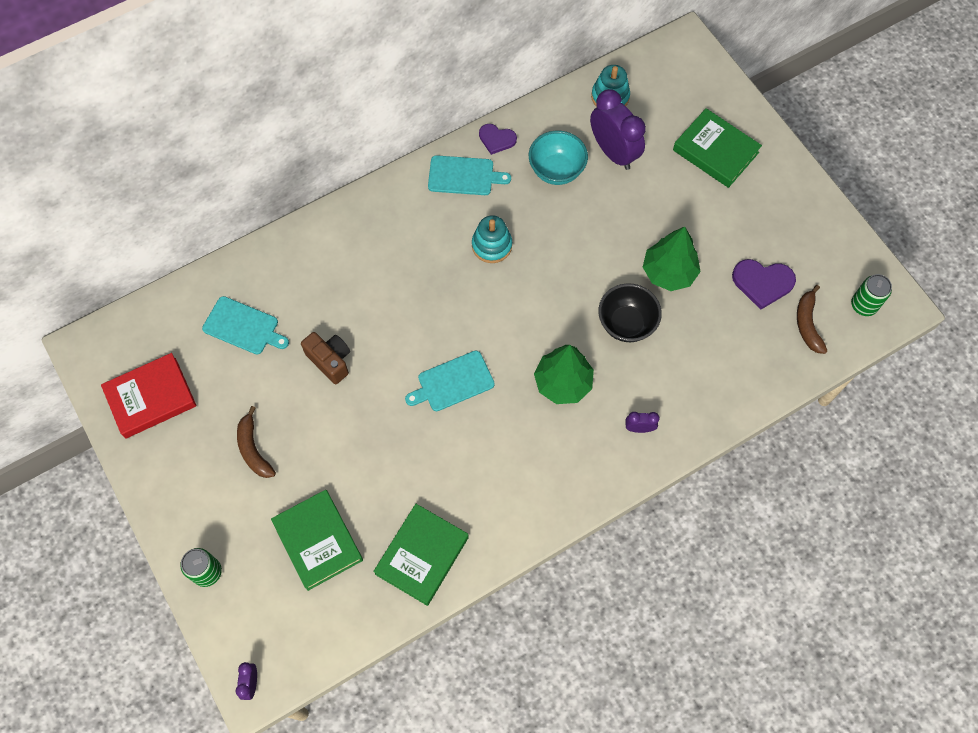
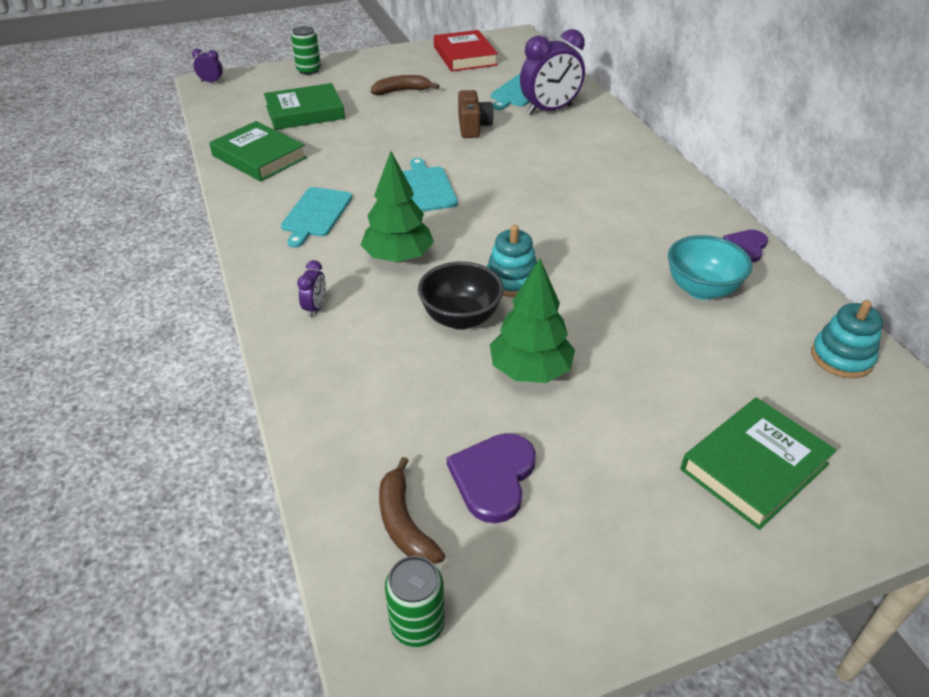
camera: 100 degrees right, 25 degrees down
brown camera [301,332,350,384] -> brown camera turned 60 degrees counterclockwise [458,90,494,138]
turquoise cutting board [428,155,511,195] -> turquoise cutting board moved to [281,187,352,248]
turquoise stacking toy [472,215,512,263] -> turquoise stacking toy moved to [487,225,537,297]
purple clock [590,89,646,170] -> purple clock moved to [520,29,585,115]
brown banana [797,285,827,354] -> brown banana turned 120 degrees counterclockwise [379,457,445,564]

